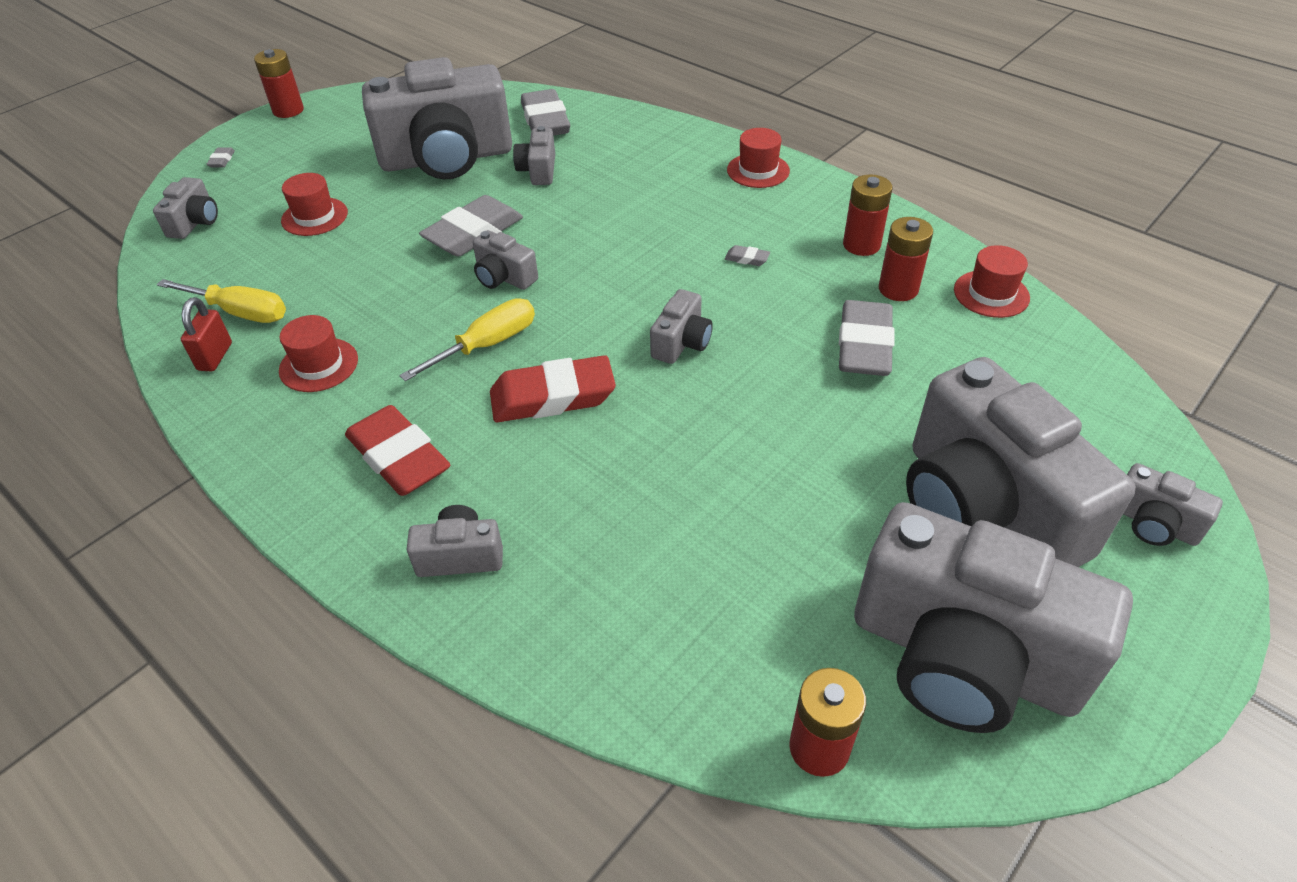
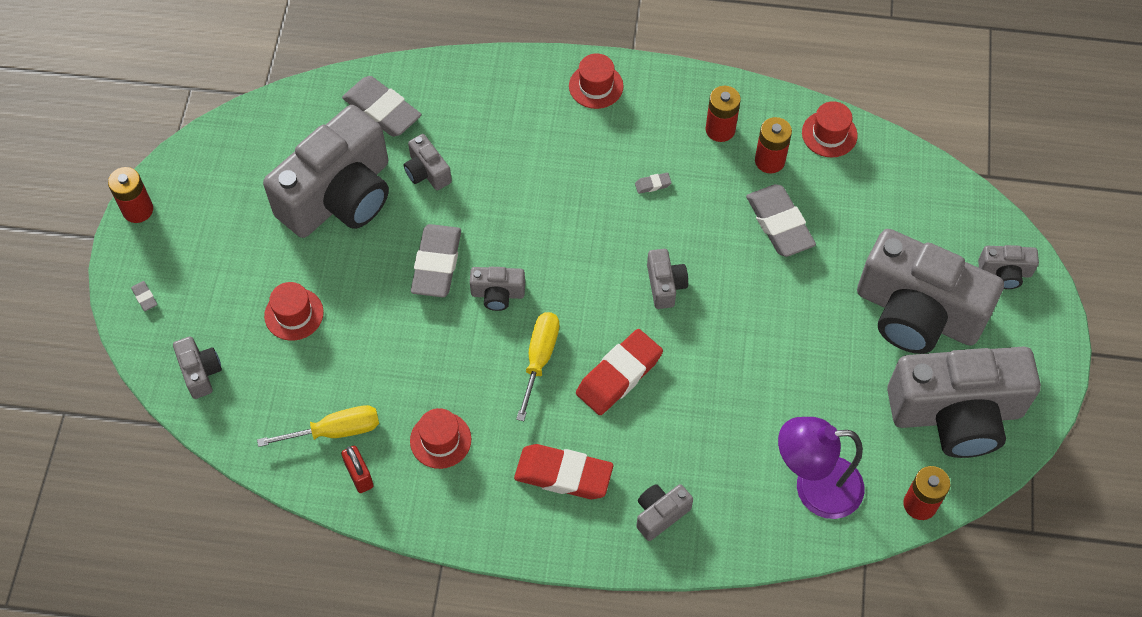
camera: 35 degrees left, 15 degrees up
none -> purple lamp [778,417,864,519]

